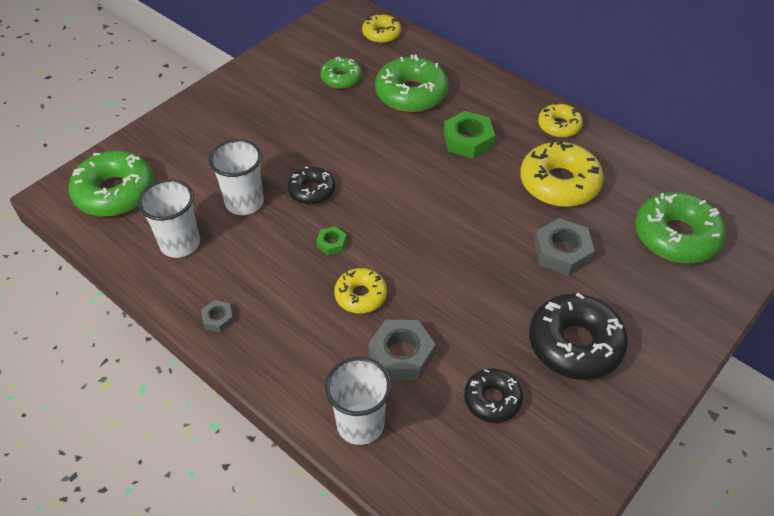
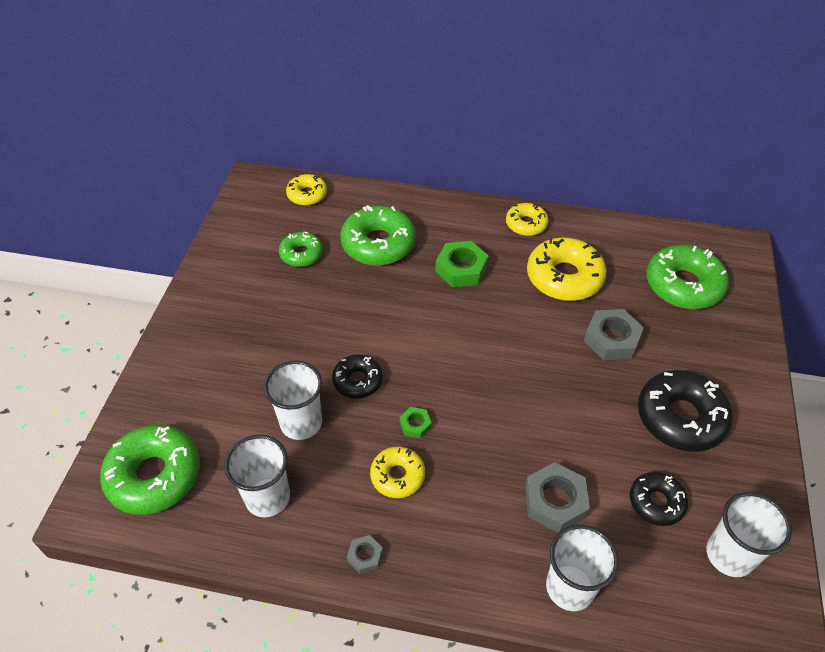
camera: 30 degrees left, 0 degrees up
yellow donut [334,268,387,314] -> yellow donut moved to [370,446,425,498]
none -> white cup [706,492,792,577]

